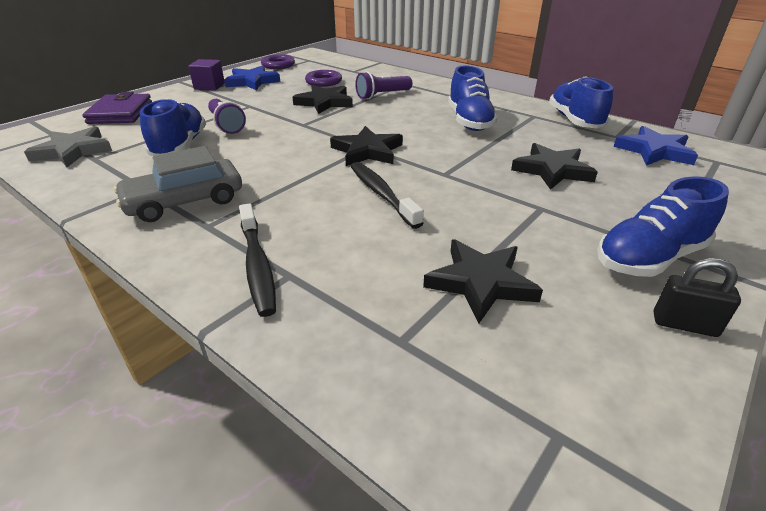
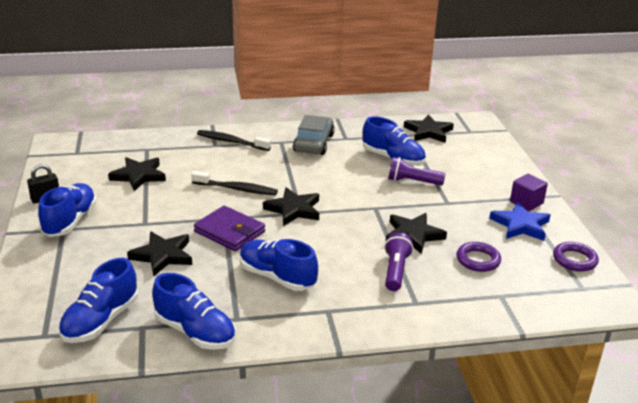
camera: 130 degrees right, 5 degrees down
grey star [24,126,112,167] -> black star [404,114,454,143]
purple wallet [82,91,152,124] -> purple wallet moved to [194,206,265,251]
blue star [613,126,698,166] -> blue shoe [59,258,138,343]

